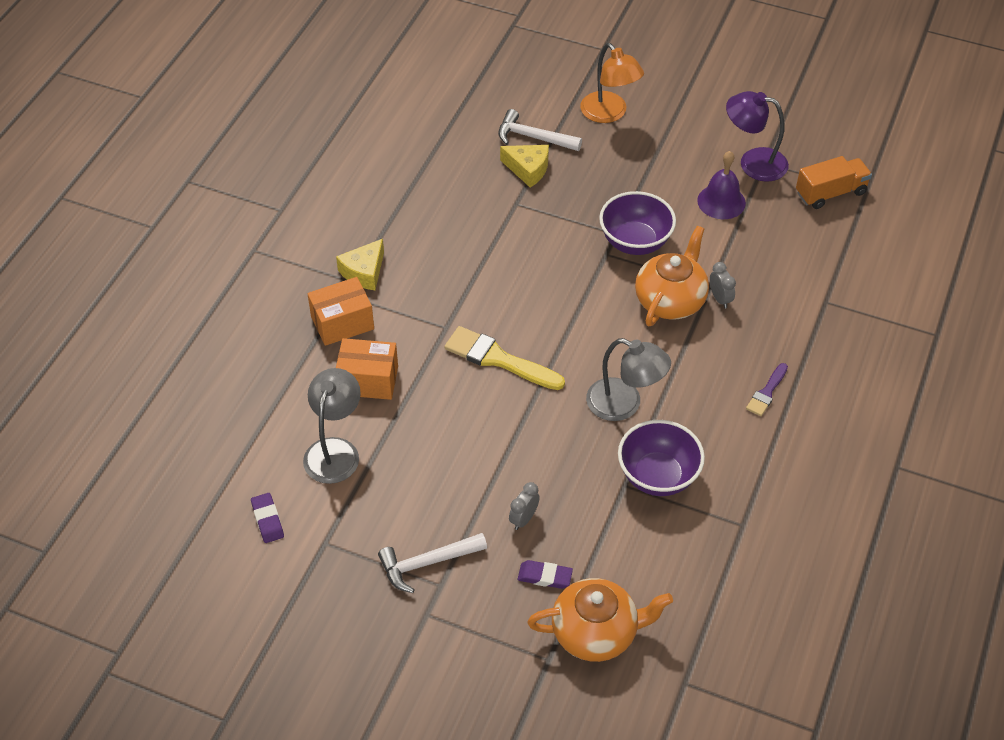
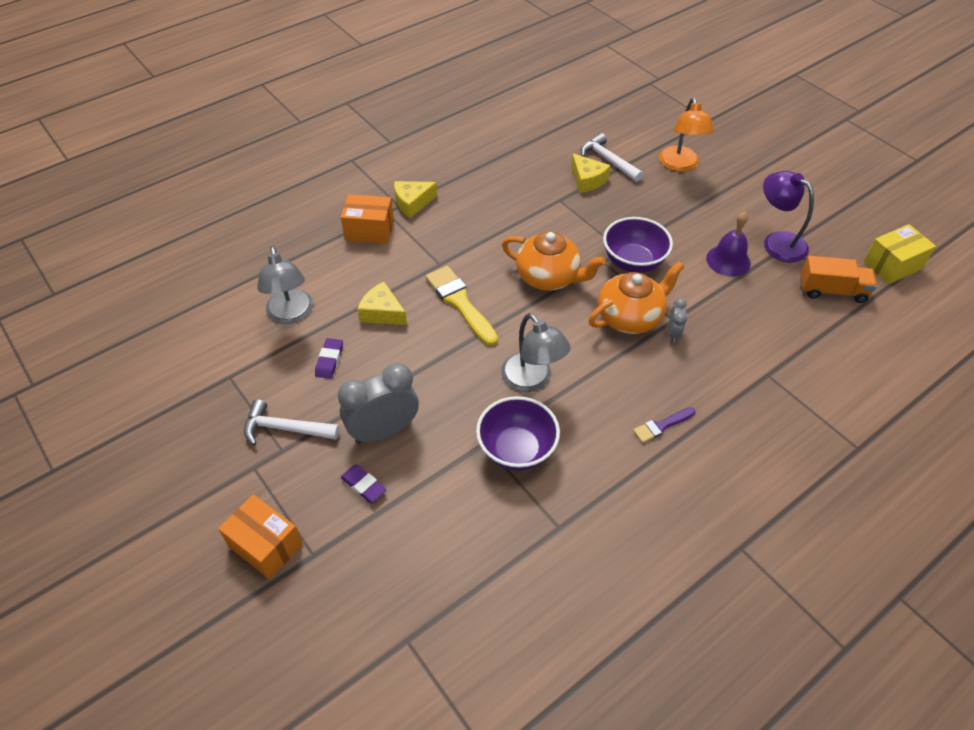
camera: 30 degrees right, 0 degrees up
purple eraser [251,493,284,543] -> purple eraser moved to [315,338,343,379]
grey lamp [303,368,361,484] -> grey lamp turned 120 degrees clockwise [257,246,313,324]
orange box [336,338,398,400] -> orange box moved to [218,494,303,579]
grey clock [509,482,540,530] -> grey clock [338,363,419,444], size x2.10
orange teapot [527,578,673,662] -> orange teapot moved to [502,231,606,291]
none -> yellow cheese [357,282,407,325]
none -> yellow box [863,224,936,284]

